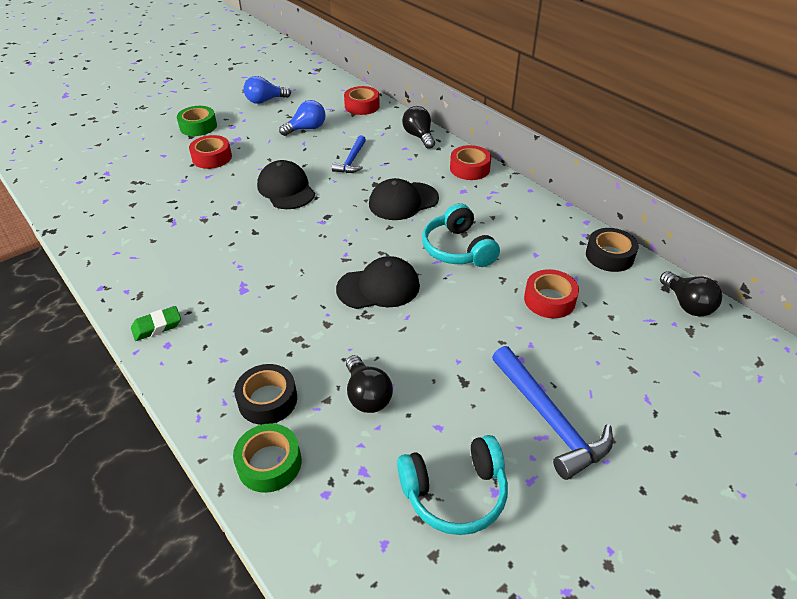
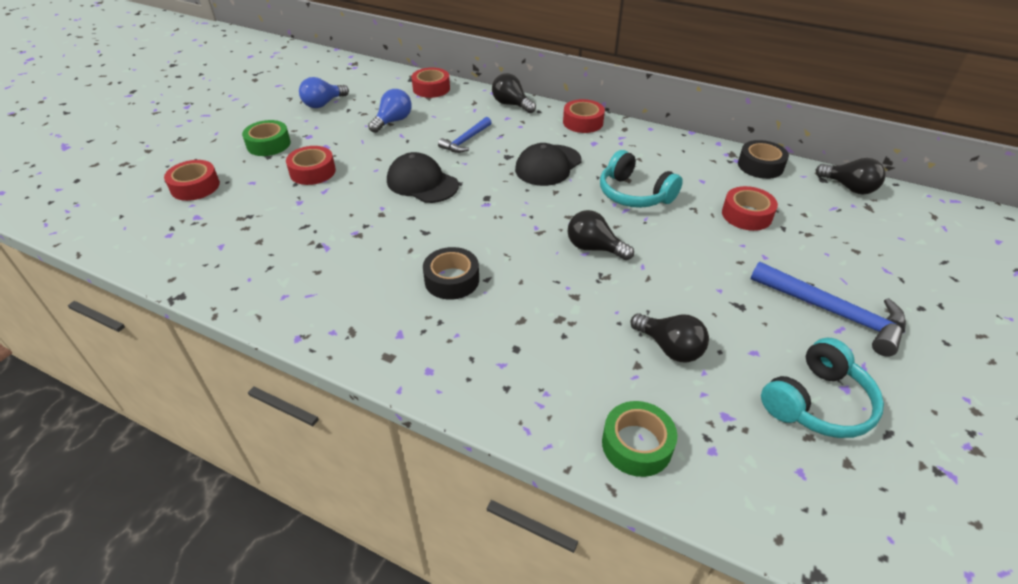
camera: 25 degrees left, 0 degrees up
green eraser [131,306,181,341] -> none
black tape [234,364,297,425] -> black tape moved to [423,247,479,300]
blue hammer [332,135,366,173] -> blue hammer turned 45 degrees clockwise [438,117,492,153]
black cap [336,256,420,309] -> black light bulb [568,210,634,260]
none -> red tape [164,160,220,201]

